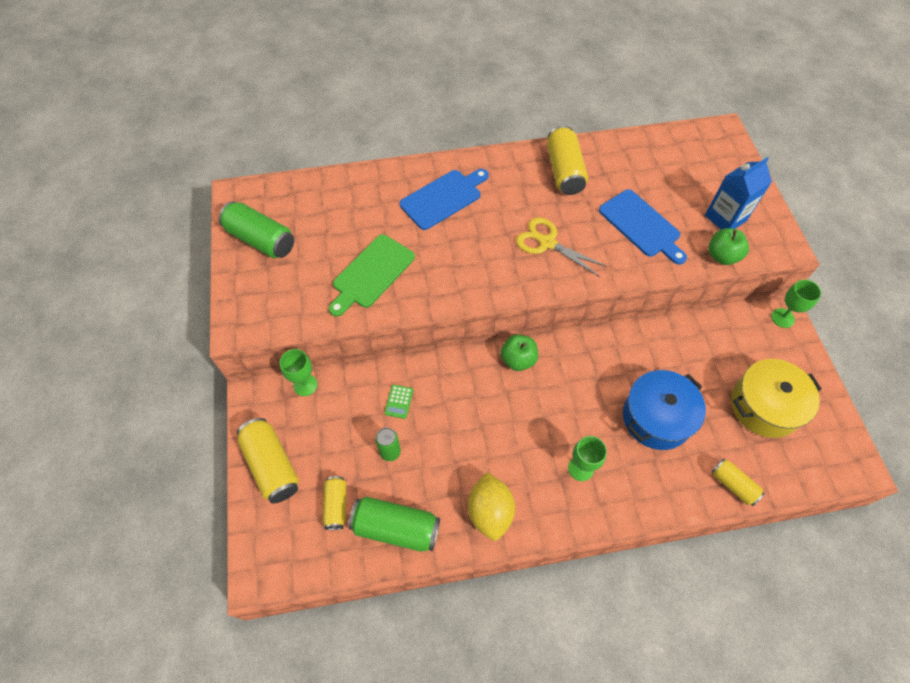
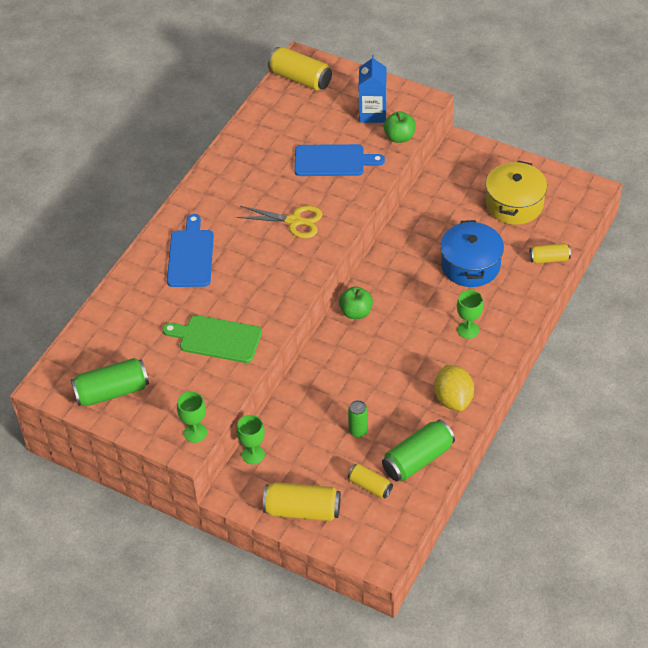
camera: 50 degrees left, 10 degrees down
green cutting board [329,234,415,317] -> green cutting board turned 120 degrees clockwise [163,315,262,363]
green calculator [384,385,413,419] -> none
yellow lemon [468,472,515,541] -> yellow lemon turned 45 degrees clockwise [434,365,474,411]
yellow scissors [516,217,607,277] -> yellow scissors turned 150 degrees counterclockwise [236,206,323,238]
yellow can [547,125,588,195] -> yellow can moved to [268,47,332,91]
green goblet [771,280,821,328] -> green goblet moved to [177,391,207,443]

